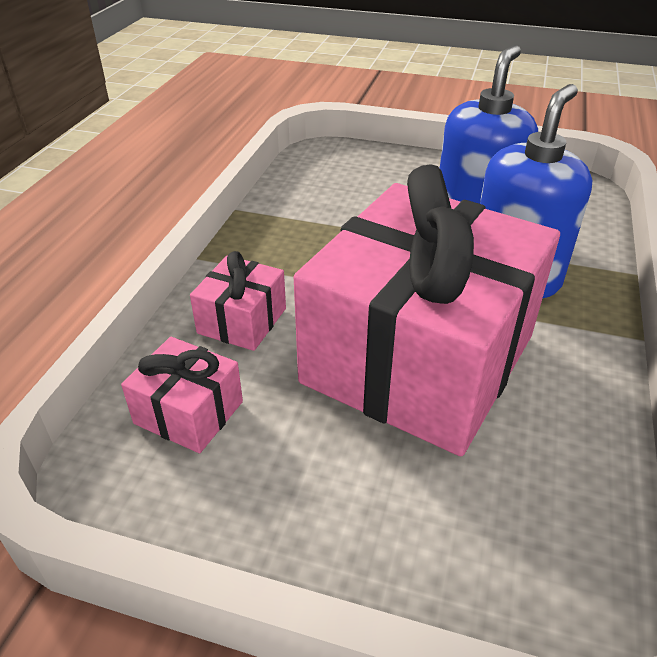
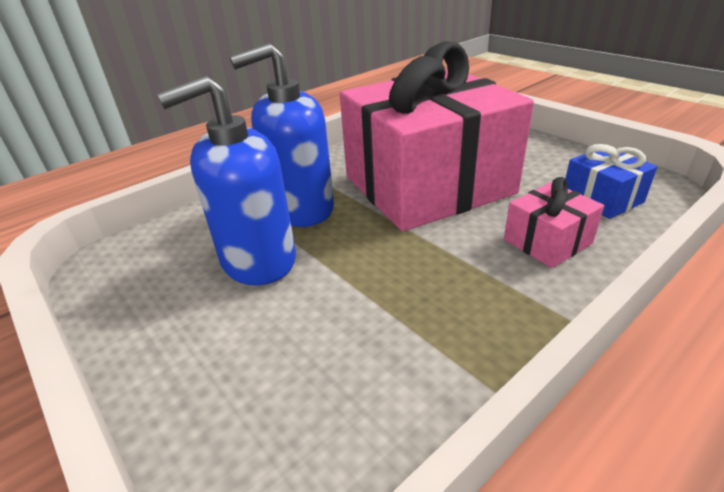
camera: 145 degrees left, 5 degrees down
pink gift [121,337,243,453] -> blue gift [565,144,657,219]

